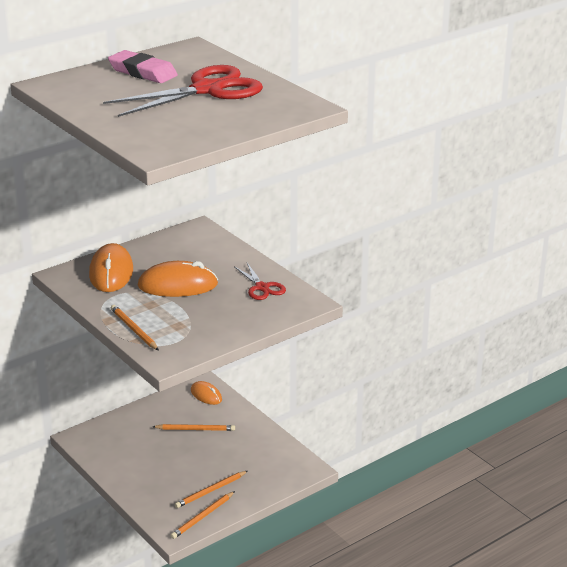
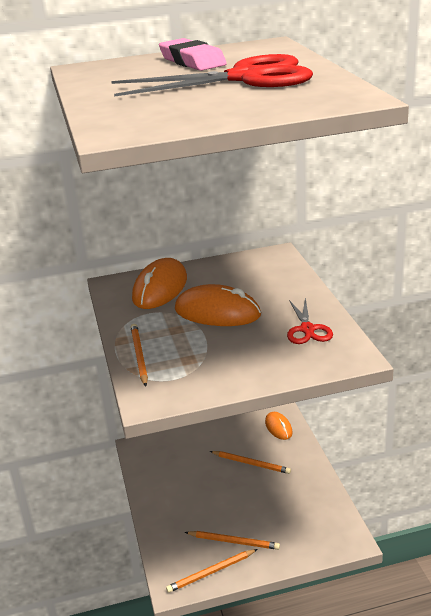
camera: 25 degrees right, 0 degrees up
orange pencil [175,471,248,508] -> orange pencil turned 150 degrees counterclockwise [185,531,280,550]

